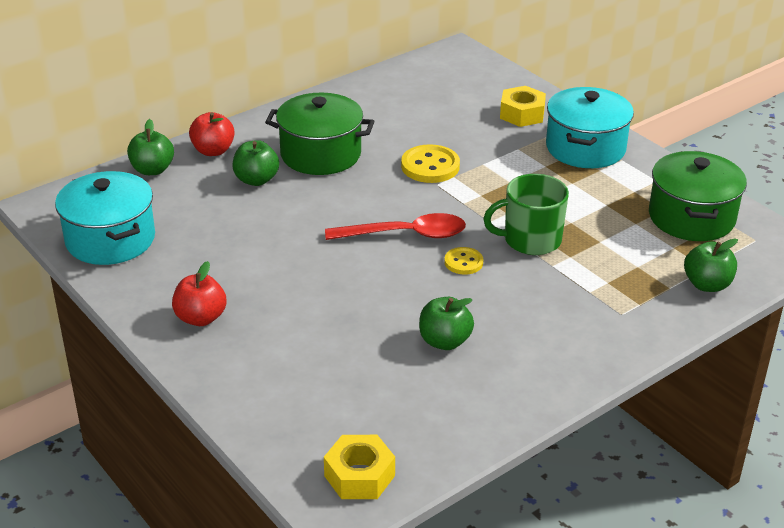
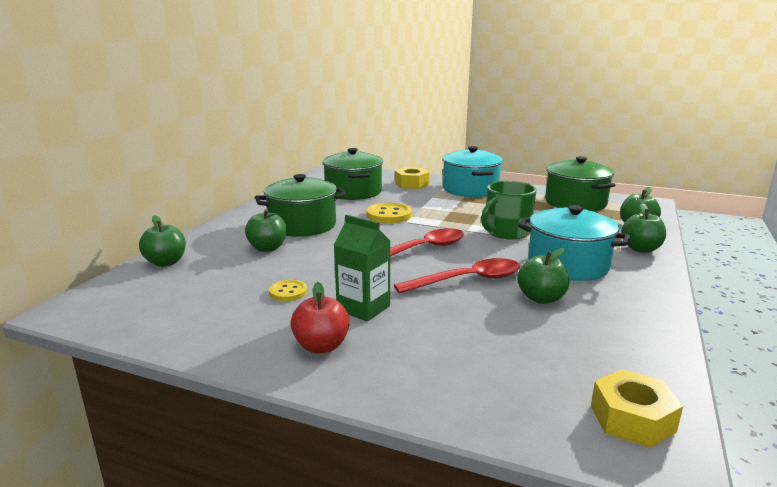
camera: 30 degrees left, 15 degrees down
turquoise pot [55,171,155,265] -> turquoise pot moved to [518,205,630,281]
red apple [189,112,235,156] -> none
yellow button [444,247,484,275] -> yellow button moved to [269,280,307,301]
none -> green pot [322,148,383,200]
none -> green carton [334,215,390,321]
none -> red spoon [394,258,520,294]
none -> green apple [621,203,666,253]

